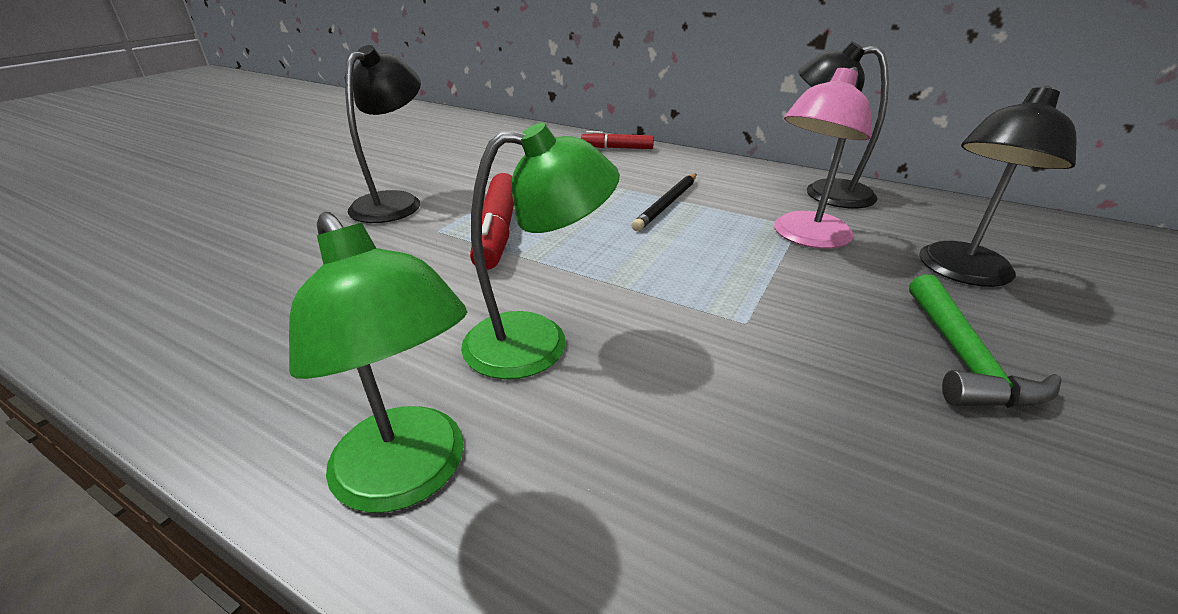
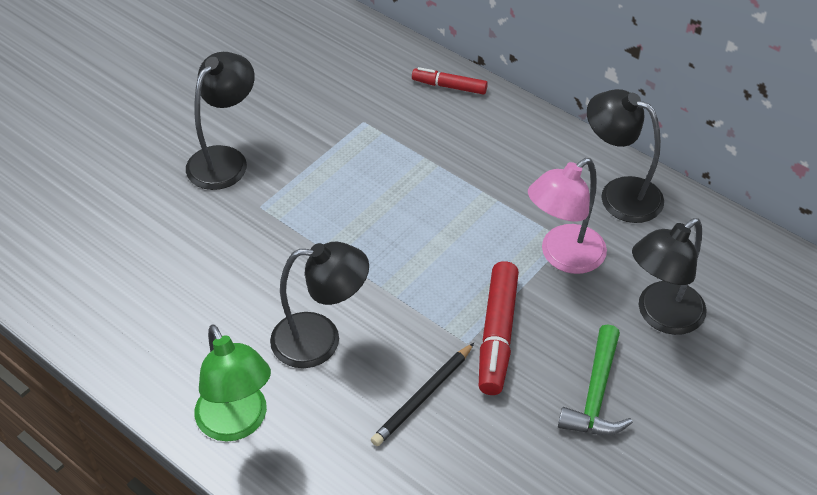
camera: 10 degrees right, 15 degrees up
green lamp [461,123,620,379] -> black lamp [270,242,369,368]
red marker [470,173,514,270] -> red marker moved to [479,261,519,395]
black pencil [631,174,696,231] -> black pencil moved to [371,343,474,446]

